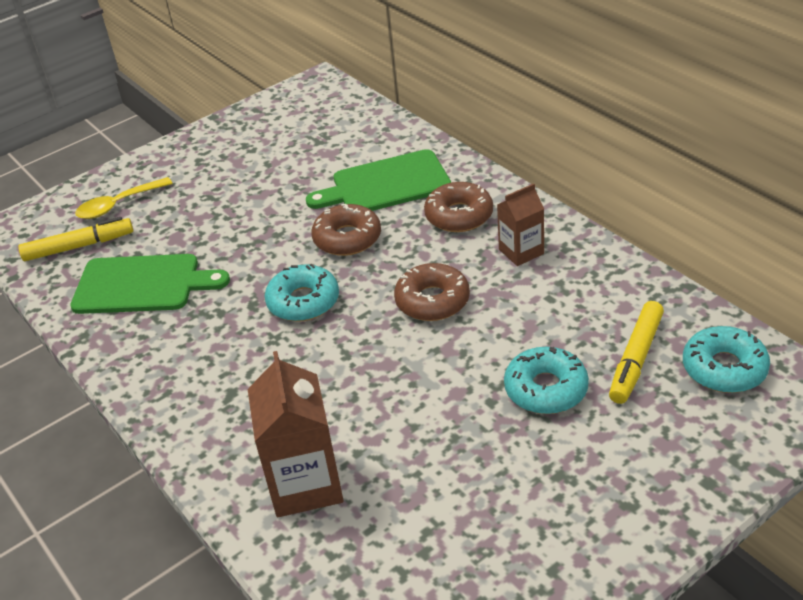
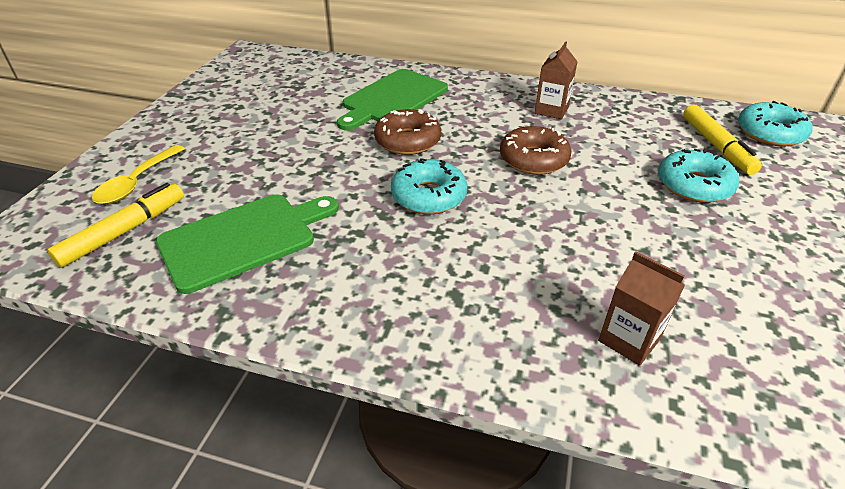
camera: 40 degrees left, 0 degrees up
brown carton [248,351,344,517] -> brown carton [598,251,685,366], size x0.60
brown donut [424,182,493,232] -> none

